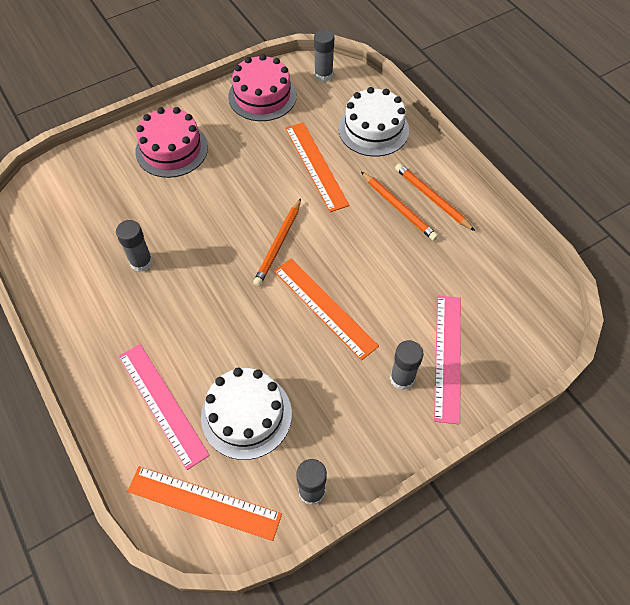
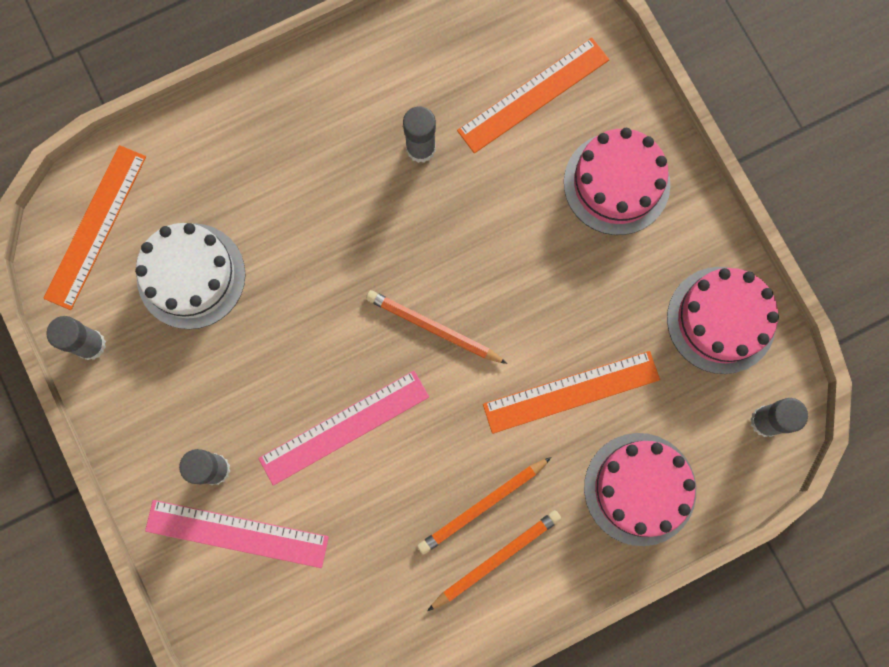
camera: 95 degrees right, 20 degrees up
pink ruler [119,344,210,470] -> pink ruler moved to [258,371,429,486]
orange ruler [274,259,379,361] -> orange ruler moved to [457,38,610,153]
white cake [338,87,409,157] -> pink cake [584,433,696,546]

